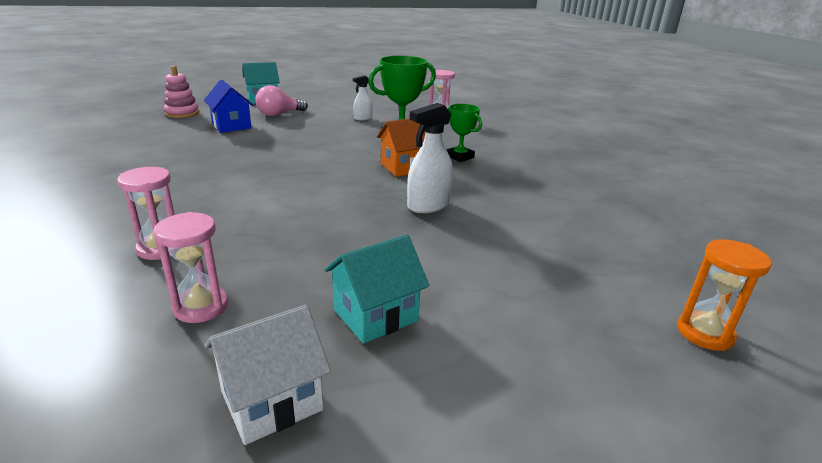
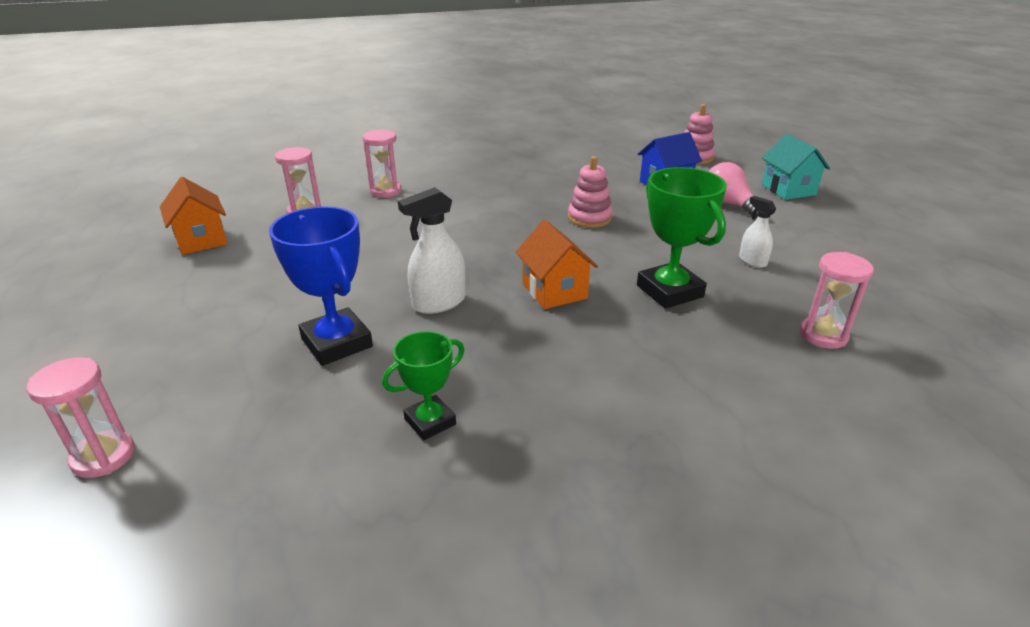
camera: 95 degrees right, 5 degrees up
white house [205,305,331,445] -> orange house [160,177,227,255]
turquoise house [324,235,429,344] -> none
white spray bottle [407,103,453,213] -> white spray bottle turned 90 degrees counterclockwise [398,187,465,314]
green trophy [447,104,482,162] -> green trophy moved to [382,331,465,441]
orange hourglass [677,239,772,351] -> pink hourglass [26,357,135,478]
none -> blue trophy [269,206,373,366]
none -> pink stacking toy [568,156,613,228]

